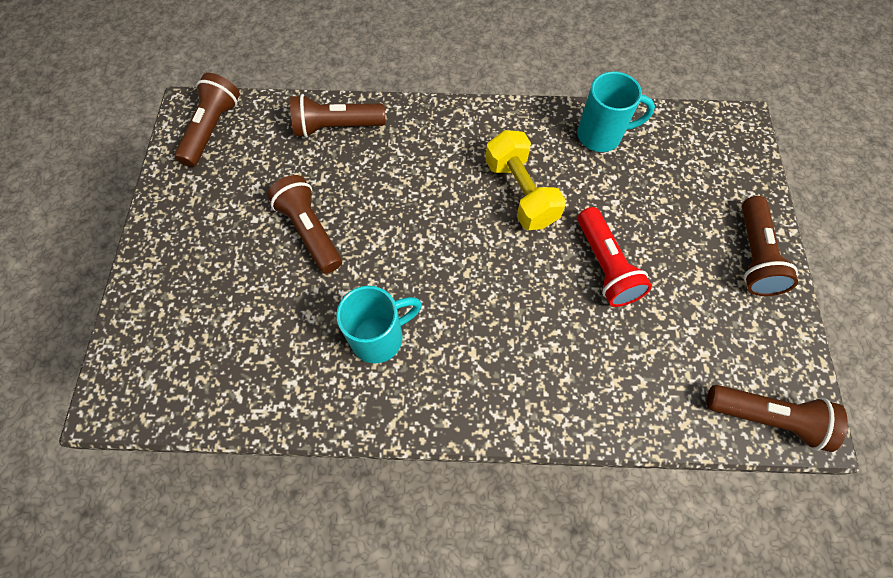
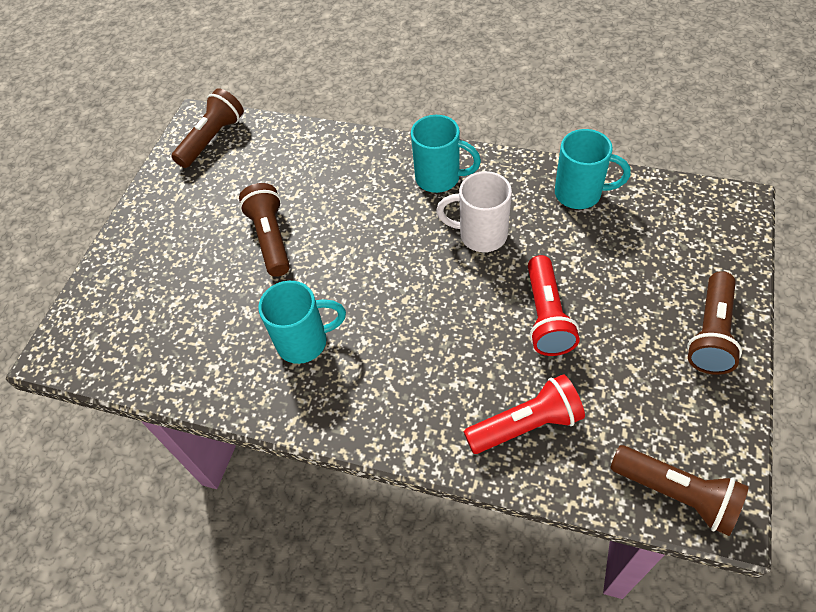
camera: 20 degrees right, 10 degrees down
brown flashlight [290,94,385,138] -> none
yellow dumbbell [485,130,566,230] -> white mug [436,171,512,252]
none -> turquoise mug [411,115,481,193]
none -> red flashlight [464,374,585,454]

